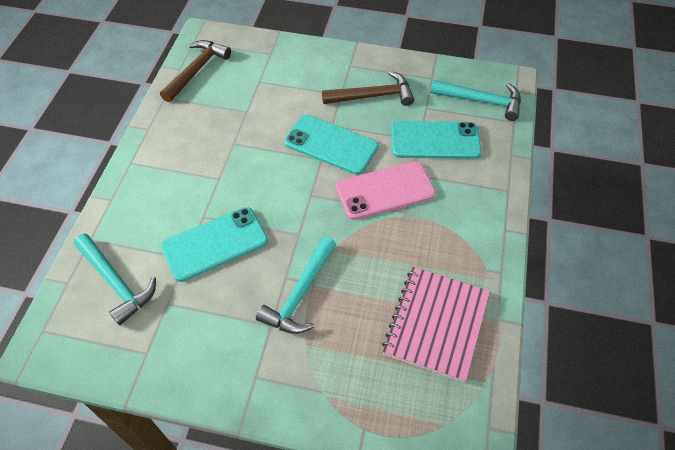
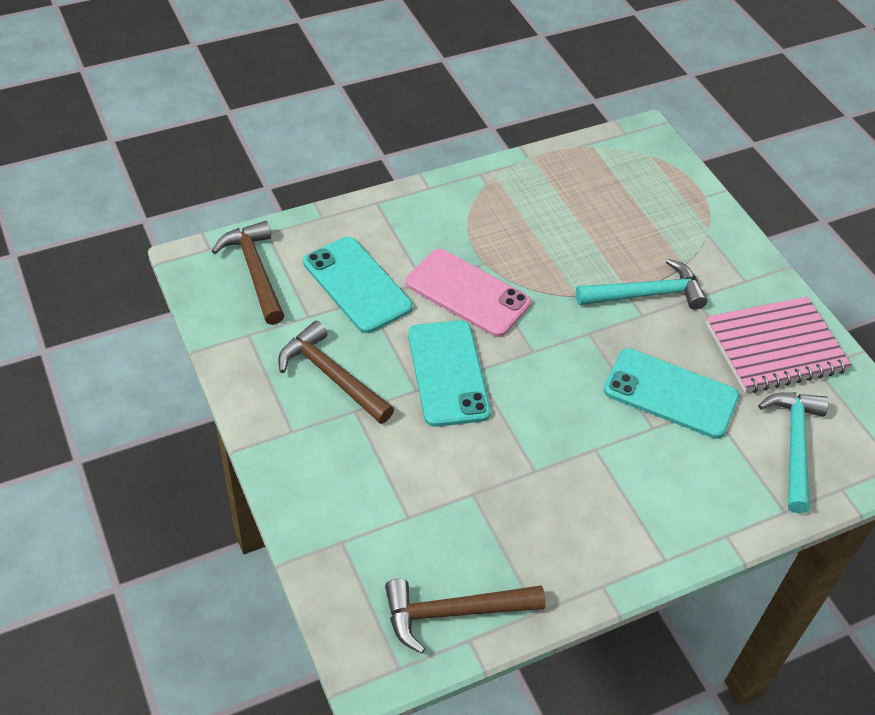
camera: 130 degrees left, 5 degrees down
pink notebook [382,267,490,382] -> pink notebook moved to [706,296,852,393]
turquoise hammer [431,80,521,121] -> brown hammer [212,221,285,325]

